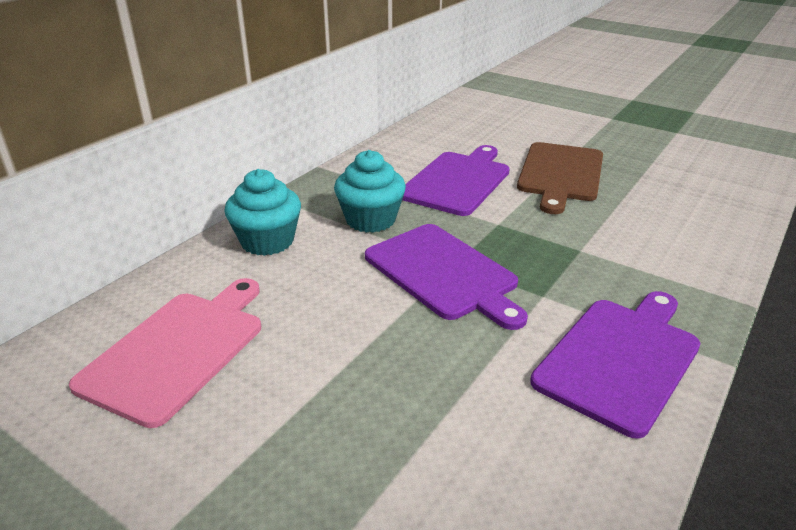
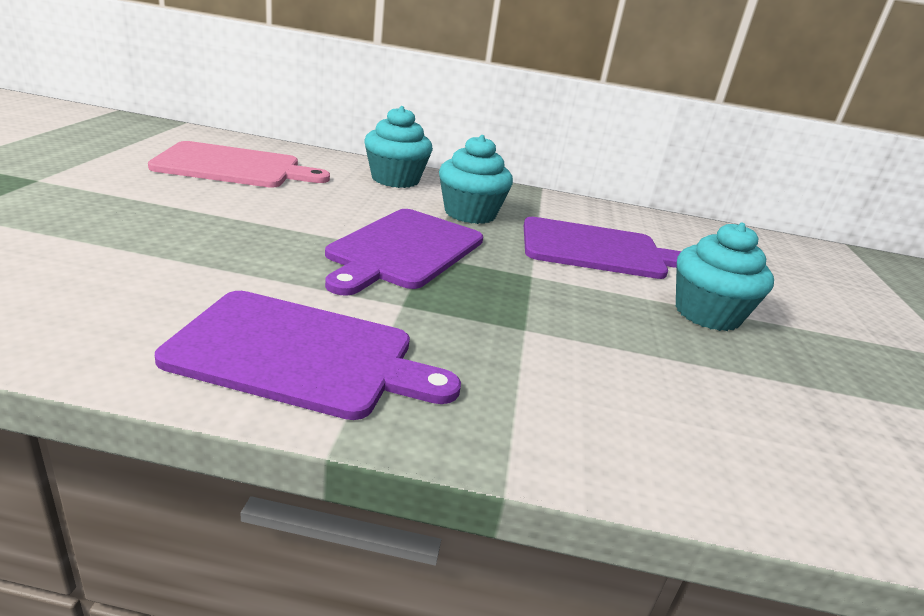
camera: 60 degrees right, 5 degrees down
brown cutting board [517,142,603,214] -> turquoise cupcake [676,222,774,331]

